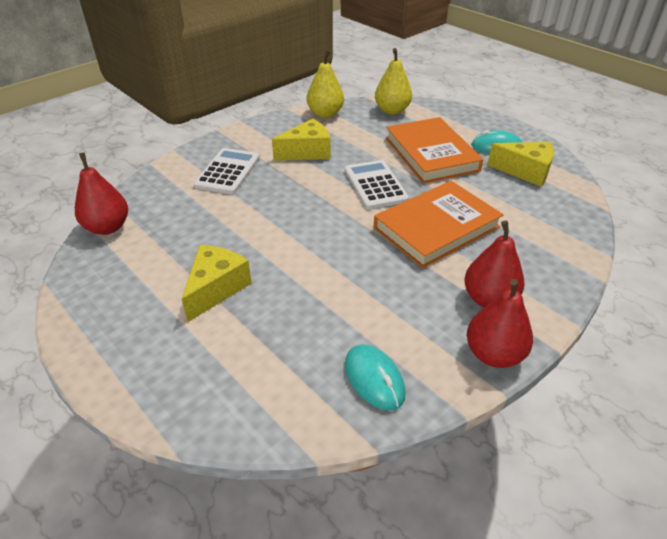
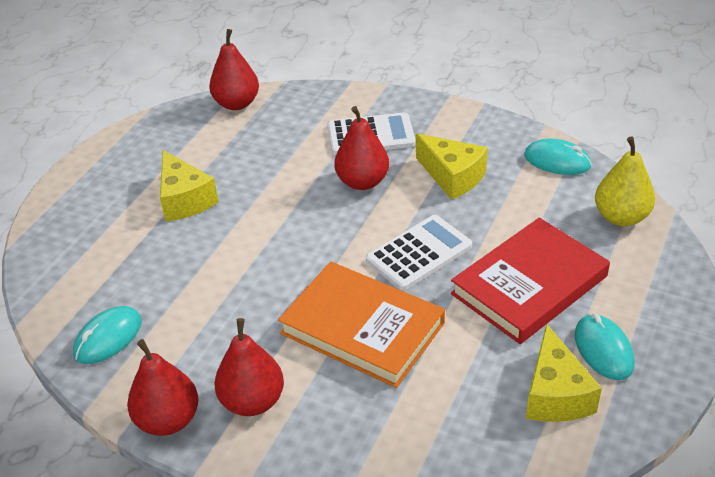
camera: 70 degrees right, 0 degrees up
yellow cheese [182,245,252,322] -> yellow cheese turned 60 degrees clockwise [160,150,218,222]
yellow pear [307,50,344,118] -> turquoise mouse [524,138,592,175]
orange book [386,117,483,184] -> red book [451,218,610,344]
none -> red pear [334,106,389,190]

